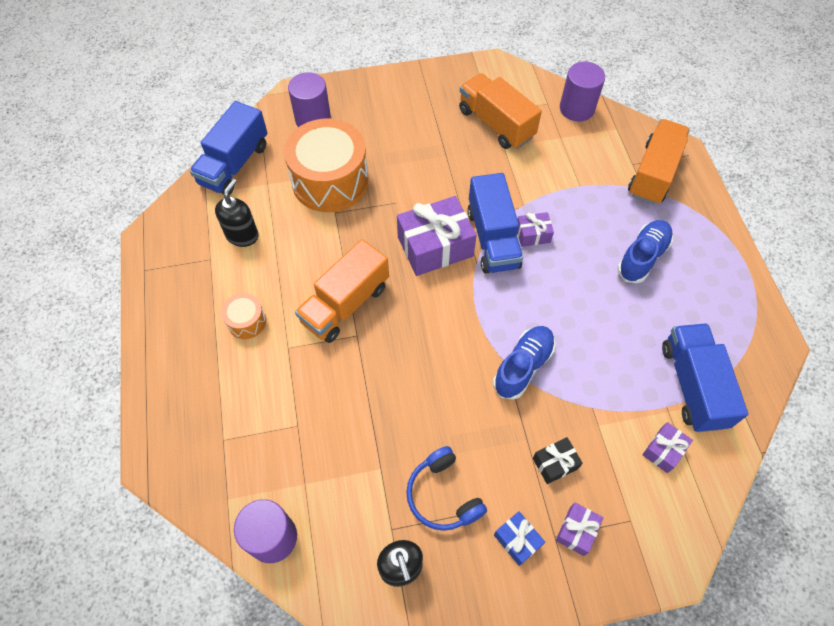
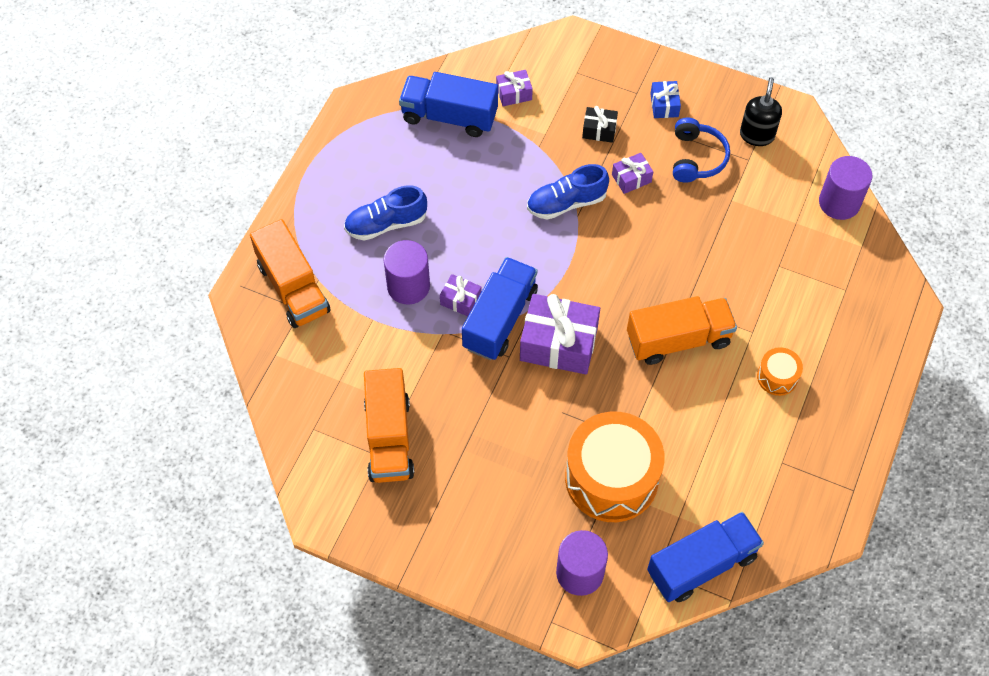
camera: 145 degrees left, 0 degrees up
black soap dispenser [215,179,259,247] -> none
purple gift [556,503,603,556] -> purple gift moved to [612,153,653,194]
purple cylinder [560,62,605,122] -> purple cylinder moved to [383,240,430,305]
orange truck [628,119,690,205] -> orange truck turned 90 degrees counterclockwise [250,219,331,328]
blue truck [662,323,748,432] -> blue truck turned 75 degrees clockwise [399,72,498,137]

